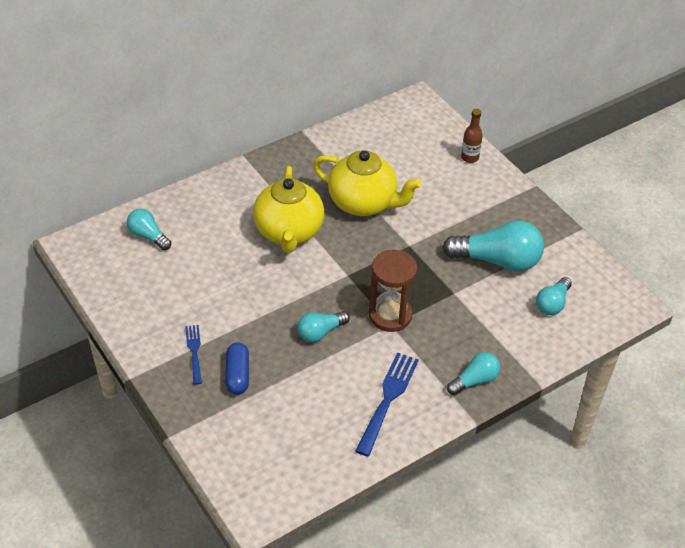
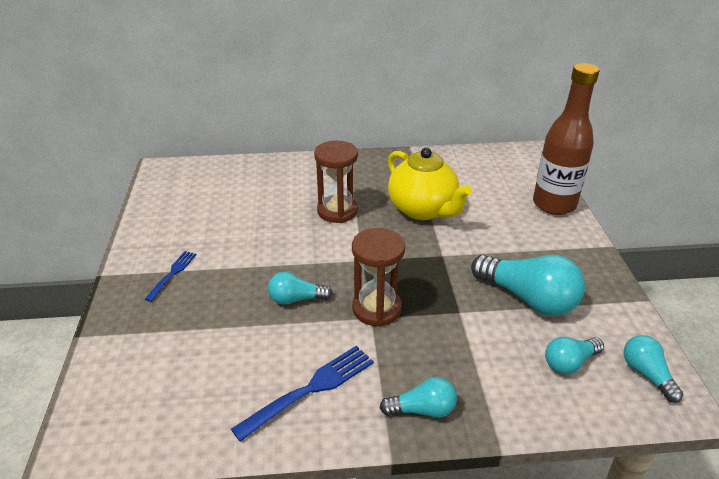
camera: 30 degrees right, 10 degrees down
turquoise light bulb [127,209,171,250] -> turquoise light bulb moved to [624,335,683,403]
blue capsule [226,342,249,394] -> none
yellow teapot [253,166,325,253] -> brown hourglass [314,141,358,223]
brown bottle [461,109,483,163] -> brown bottle [533,63,599,215], size x2.27

